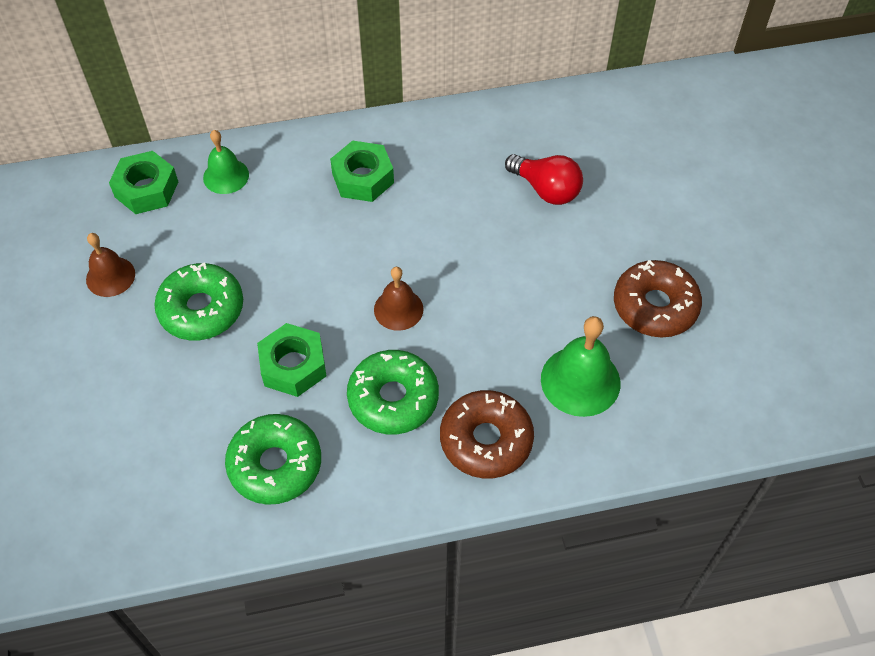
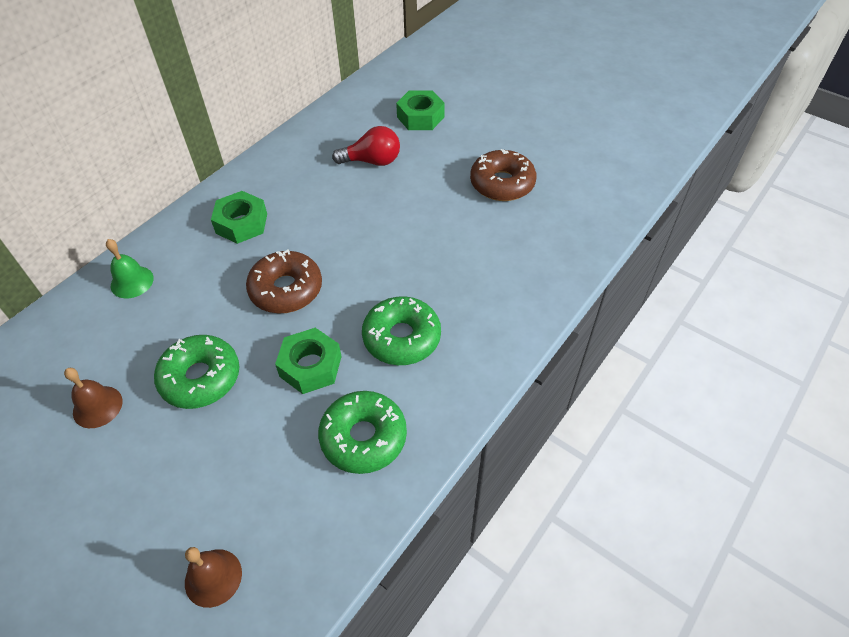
camera: 40 degrees left, 5 degrees down
green nut [109,151,178,214] -> green nut moved to [396,90,445,130]
brown bell [374,267,424,331] -> brown bell moved to [185,547,242,608]
brown donut [440,390,534,478] -> brown donut moved to [246,249,322,313]
green bell [541,316,621,417] -> none

